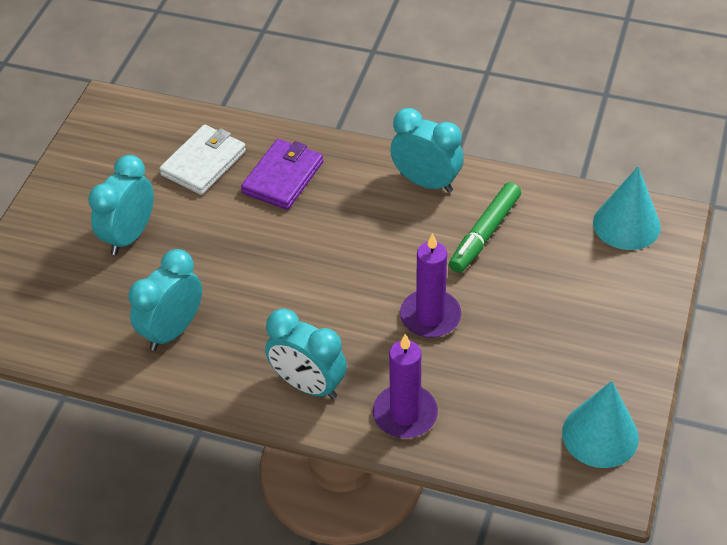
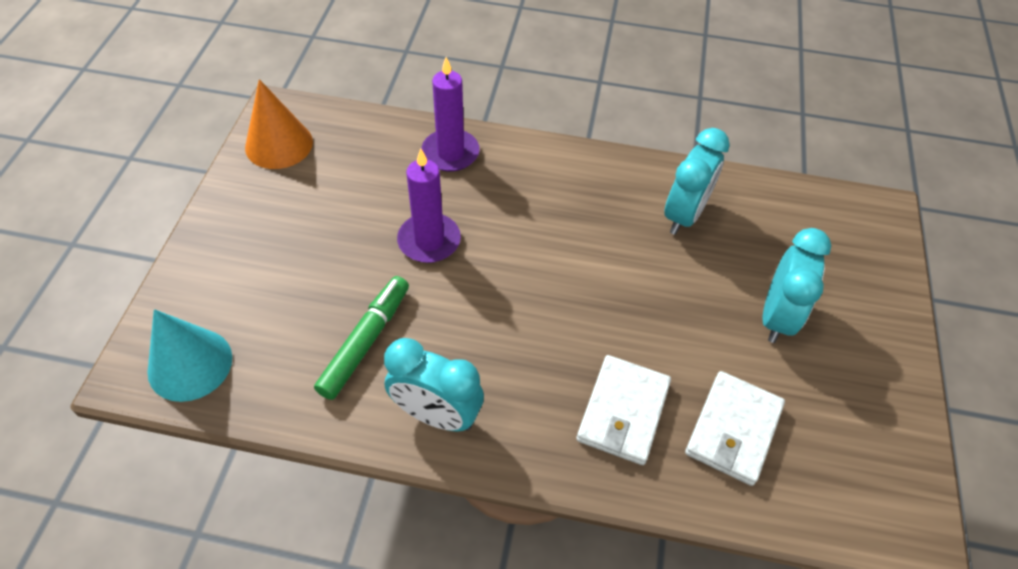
camera: 170 degrees right, 5 degrees up
purple wallet [241,139,323,210] -> white wallet [576,355,671,465]
turquoise clock [265,308,347,399] -> none
turquoise cone [562,381,639,468] -> orange cone [245,79,313,169]

